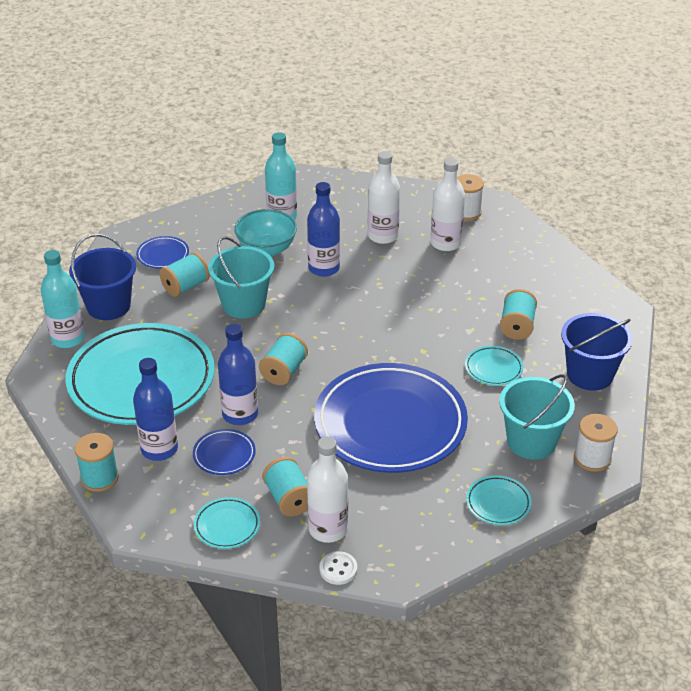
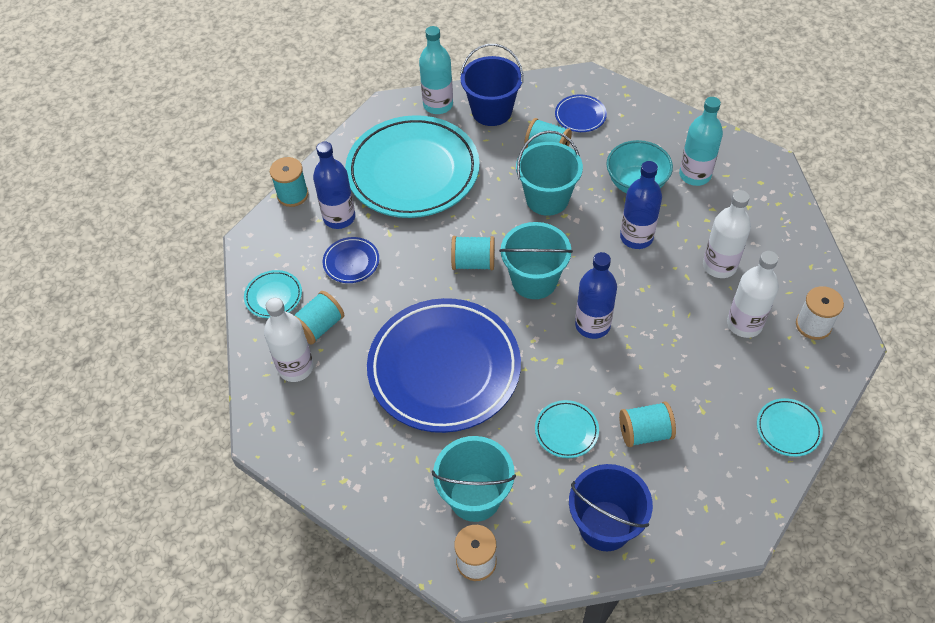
camera: 70 degrees right, 15 degrees up
blue bottle [218,324,258,425] -> blue bottle moved to [575,252,617,339]
white button [319,551,357,585] -> none
turquoise plate [466,475,532,525] -> turquoise plate moved to [757,398,823,457]
none -> turquoise bucket [499,222,573,299]

